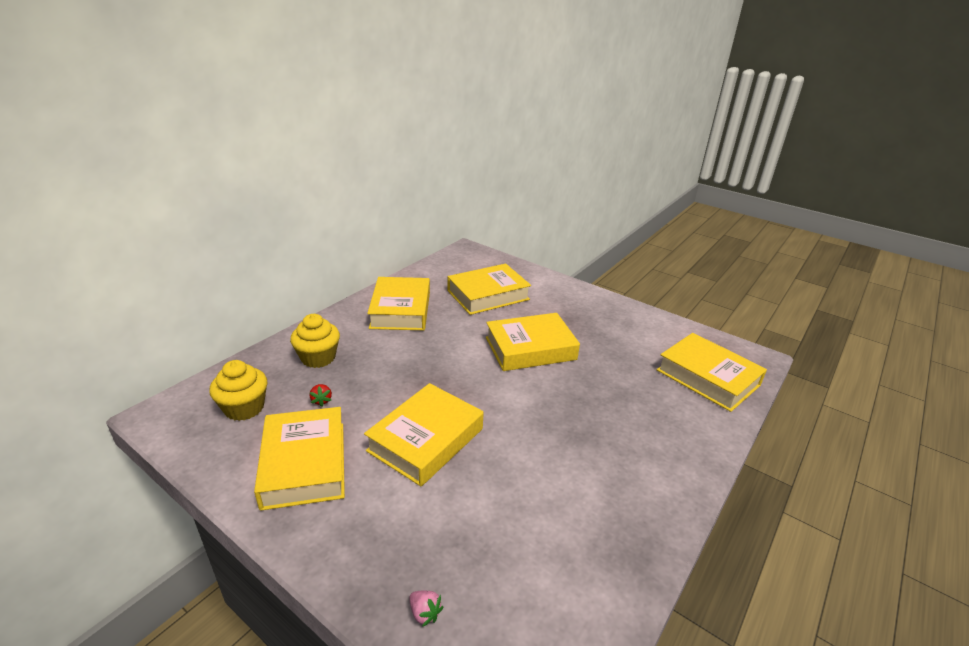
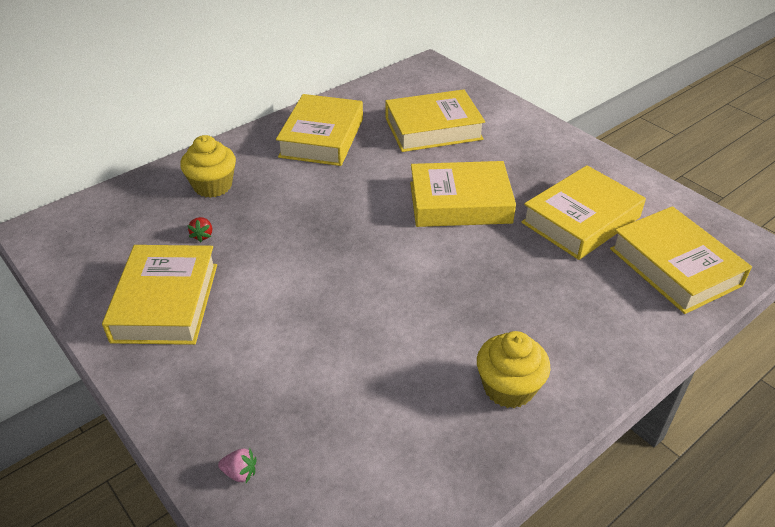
camera: 15 degrees right, 10 degrees up
yellow cupcake [209,360,267,421] -> yellow cupcake moved to [477,331,551,408]
yellow book [364,383,484,486] -> yellow book moved to [521,165,646,260]
pink strawberry [409,590,443,627] -> pink strawberry turned 45 degrees counterclockwise [218,448,257,483]

